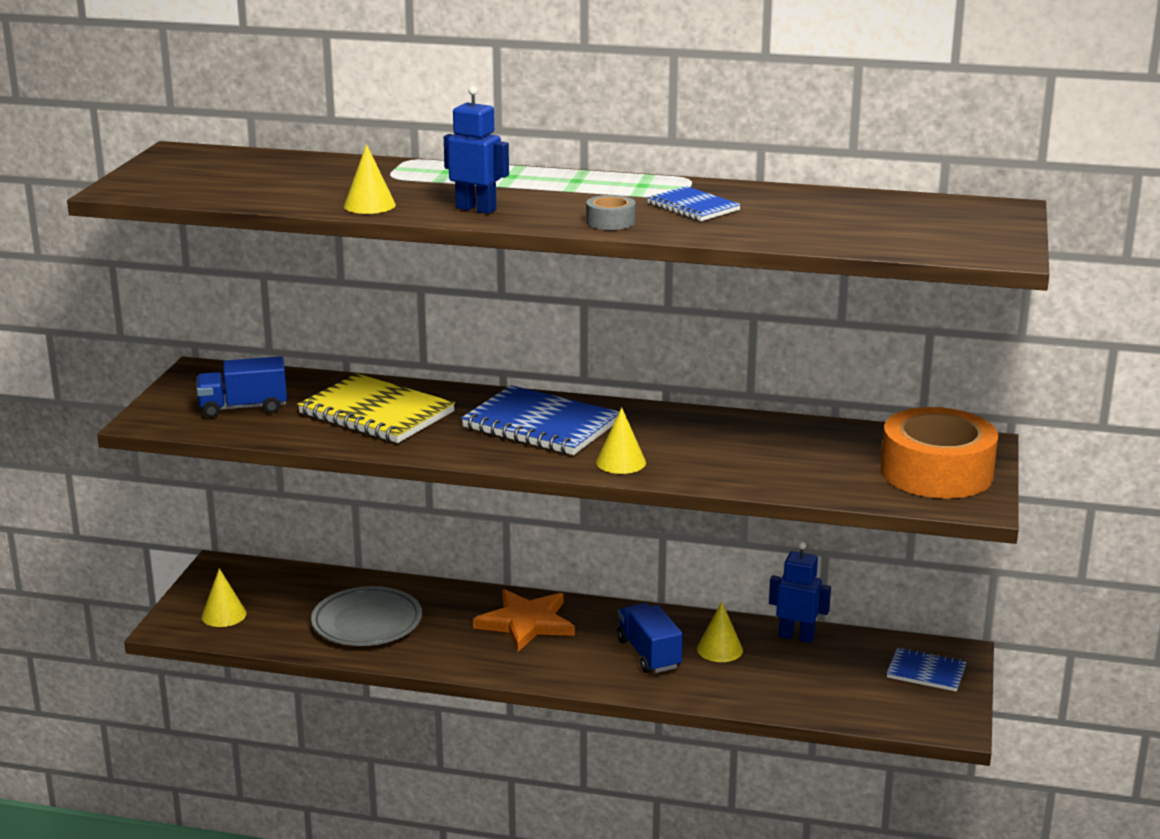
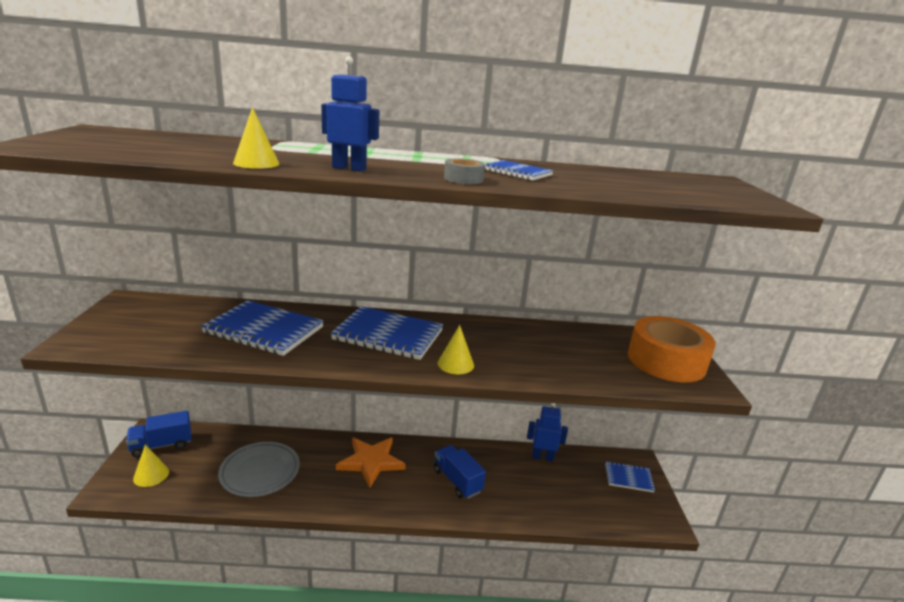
camera: 15 degrees left, 0 degrees up
blue truck [196,356,287,418] -> blue truck moved to [126,411,191,457]
yellow notebook [297,373,455,443] -> blue notebook [201,300,324,356]
yellow cone [697,602,743,662] -> none

